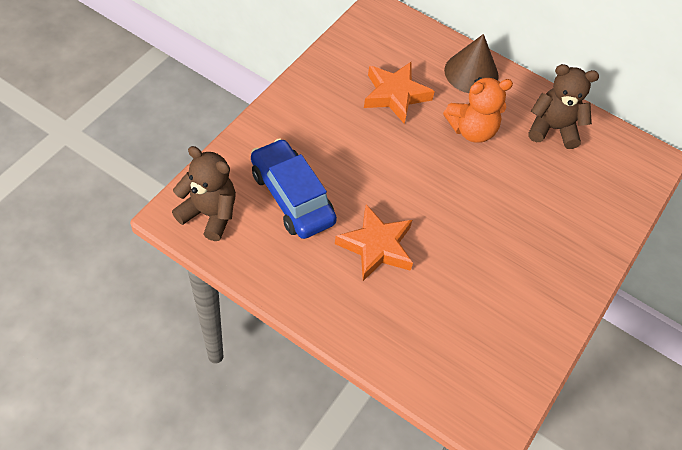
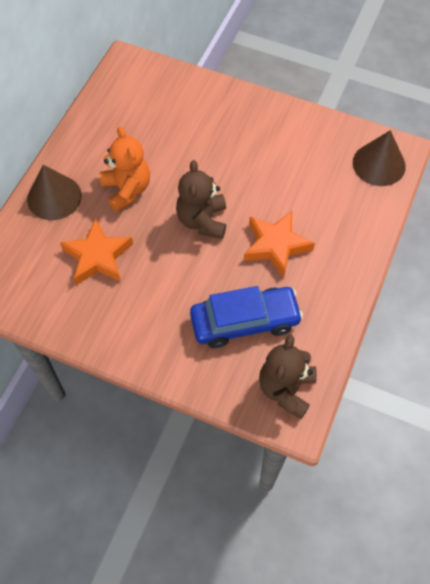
camera: 95 degrees left, 5 degrees up
blue car [251,138,337,239] -> blue car turned 150 degrees counterclockwise [190,286,303,348]
brown teddy bear [528,64,599,149] -> brown teddy bear moved to [176,160,226,239]
none -> brown cone [353,130,406,186]

